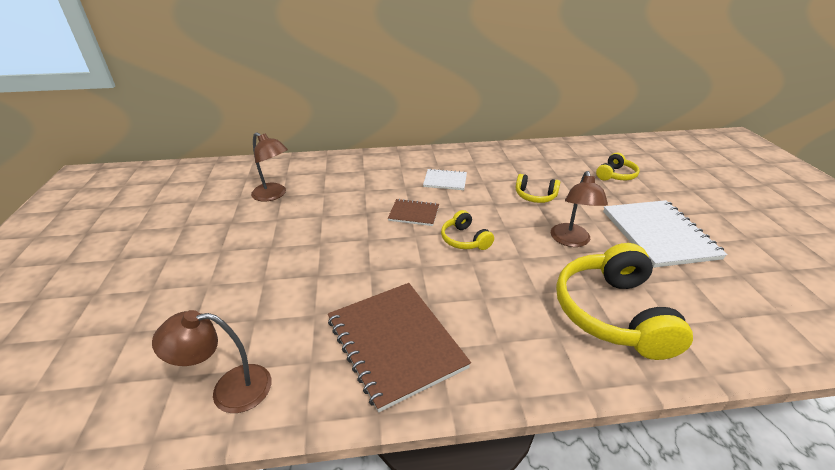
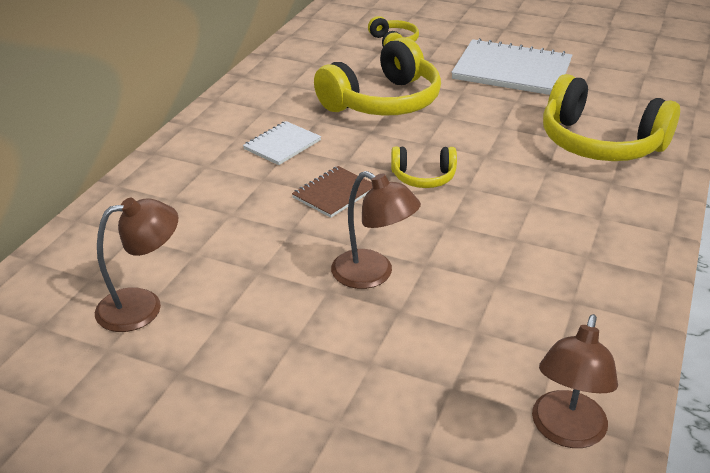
camera: 60 degrees left, 0 degrees up
brown notebook [328,283,471,412] -> none
yellow headphones [516,174,560,203] -> yellow headphones [314,37,441,116], size x2.00
brown lamp [551,171,608,247] -> brown lamp moved to [331,171,421,289]

